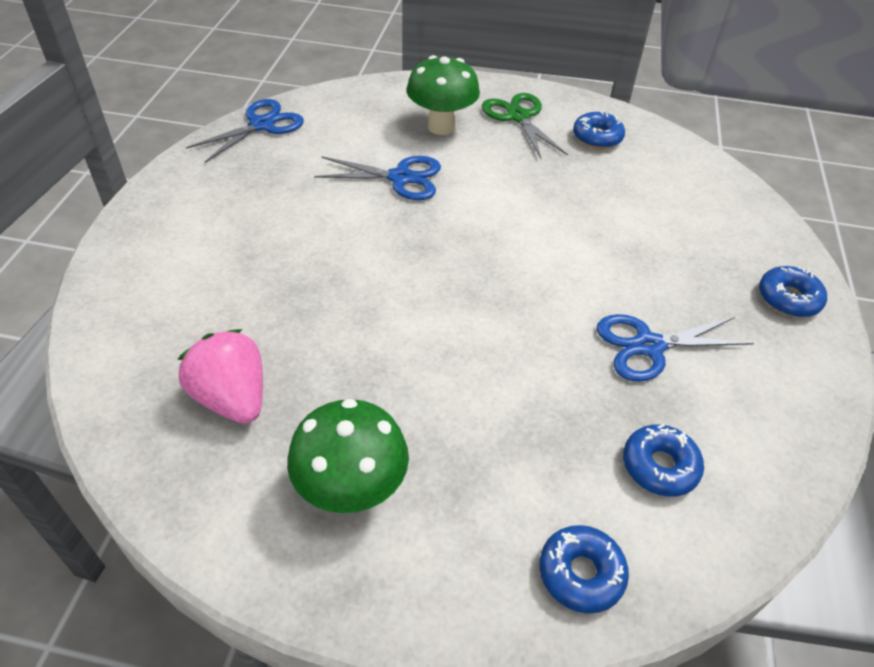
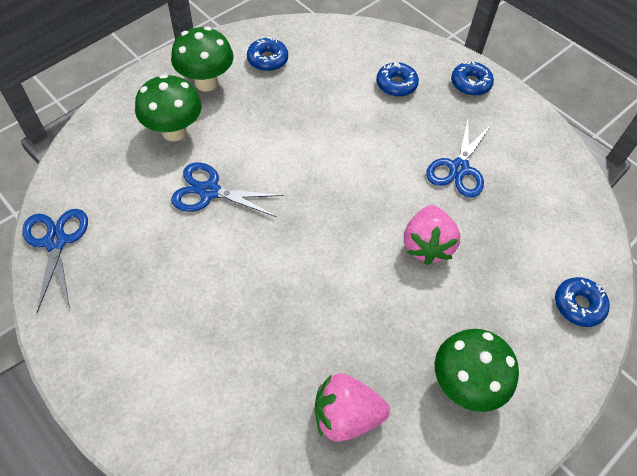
camera: 55 degrees left, 10 degrees up
blue scissors [314,156,441,200] -> blue scissors turned 120 degrees counterclockwise [171,162,284,217]
green scissors [482,93,568,159] -> green mushroom [171,27,234,92]
blue donut [623,424,704,497] -> blue donut moved to [376,62,419,97]
none -> pink strawberry [404,205,460,265]

